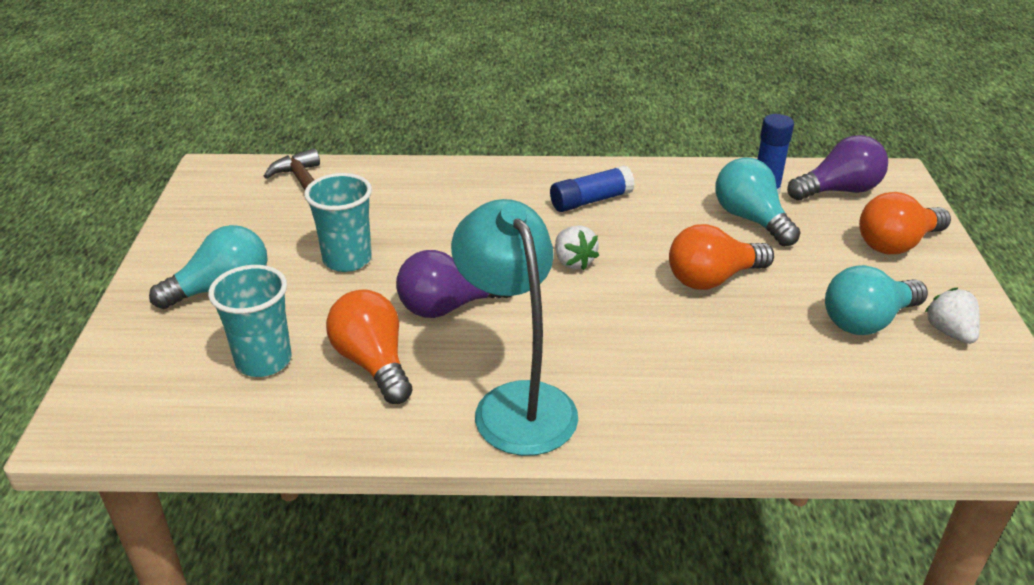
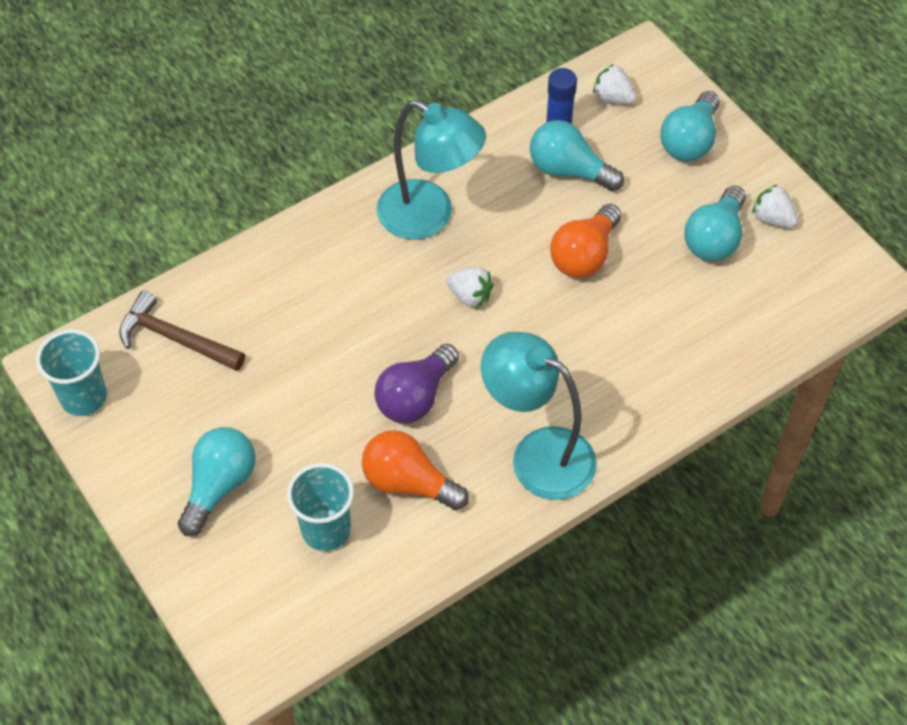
camera: 35 degrees left, 20 degrees up
turquoise cup [304,173,372,272] -> turquoise cup moved to [36,329,107,416]
blue glue stick [550,165,635,212] -> turquoise lamp [377,100,486,240]
purple light bulb [787,135,888,200] -> white strawberry [593,64,637,104]
orange light bulb [859,192,951,254] -> turquoise light bulb [660,91,720,162]

